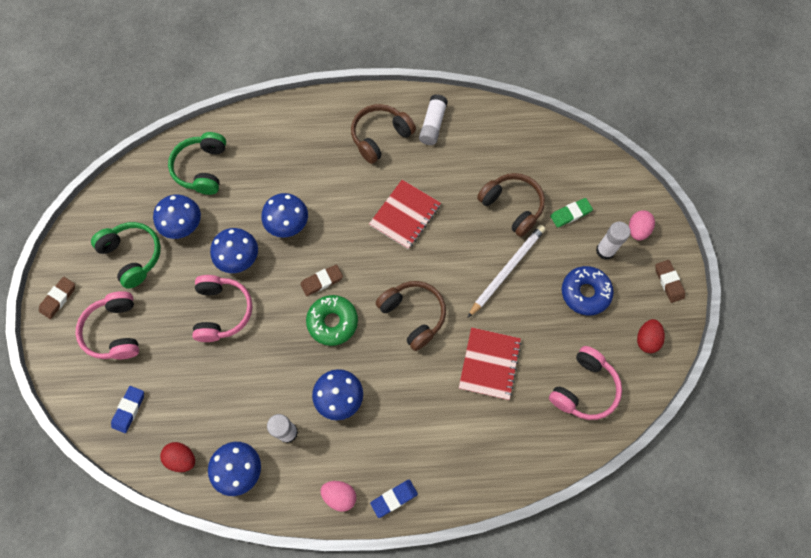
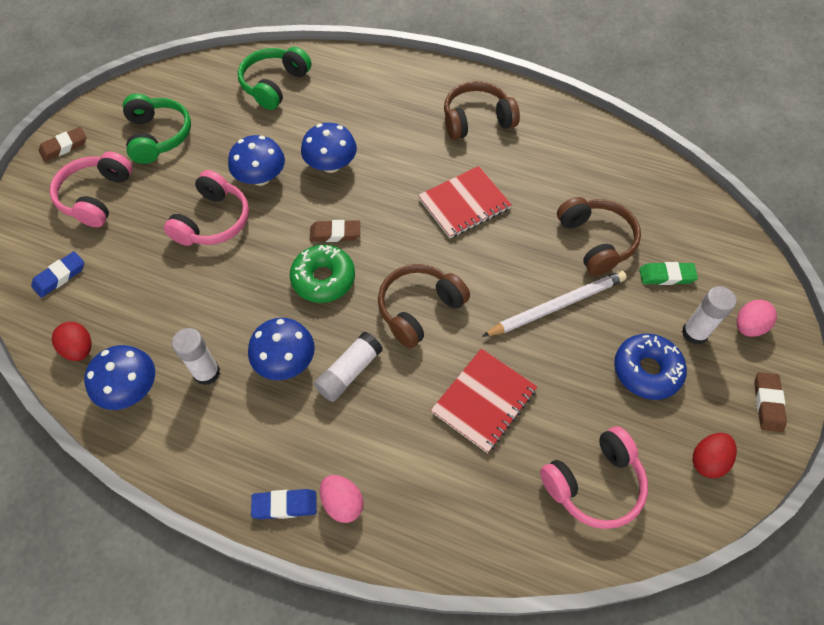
camera: 25 degrees right, 10 degrees down
blue mushroom [153,194,201,239] -> none
pink egg [320,481,356,512] -> pink egg moved to [320,475,364,523]
brown headphones [376,281,446,351] -> brown headphones turned 120 degrees counterclockwise [378,264,470,348]
white glue stick [419,94,448,145] -> white glue stick moved to [314,332,382,402]

